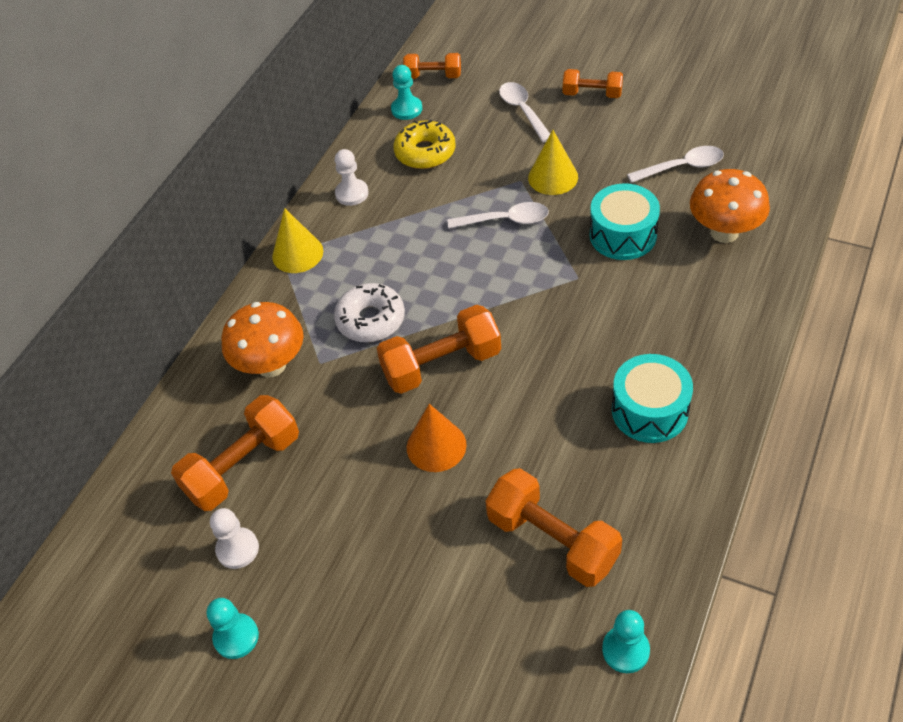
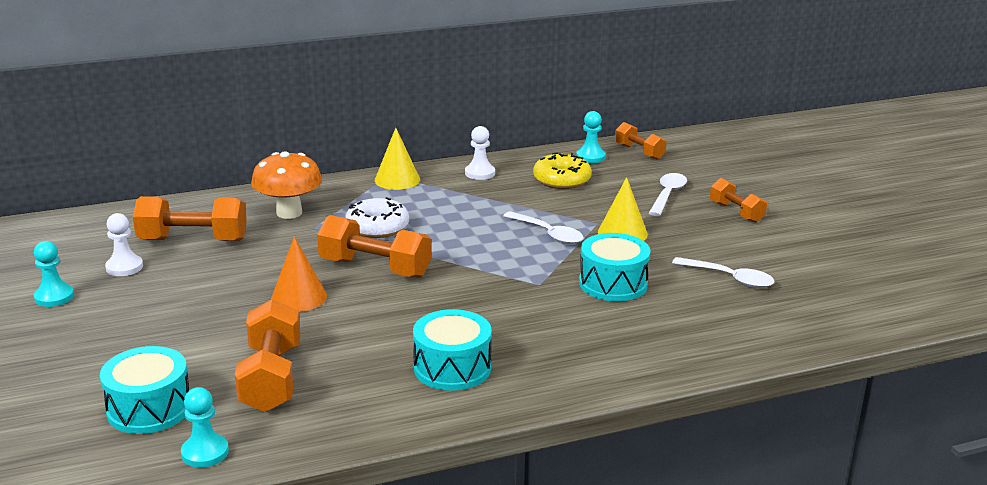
camera: 40 degrees right, 25 degrees down
orange mushroom [690,169,770,243] -> none
none -> turquoise drum [100,346,189,434]

